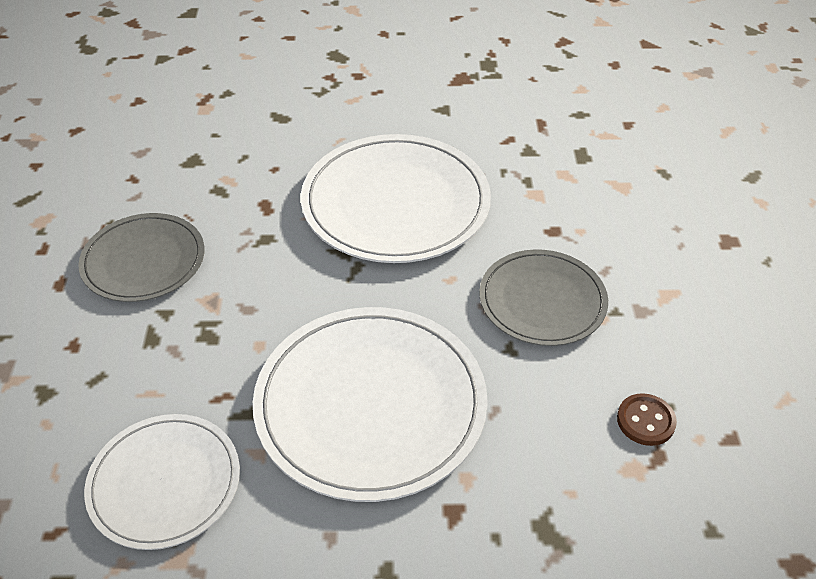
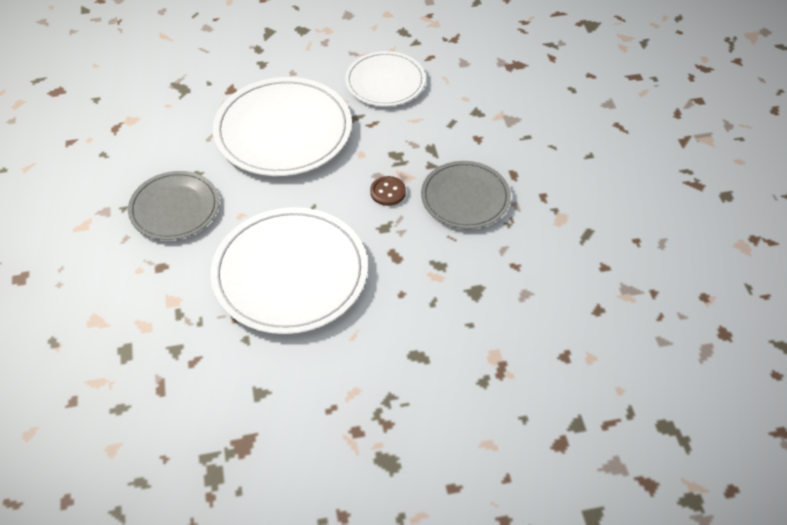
camera: 170 degrees right, 5 degrees up
brown button [617,393,677,446] -> brown button moved to [370,176,406,206]

